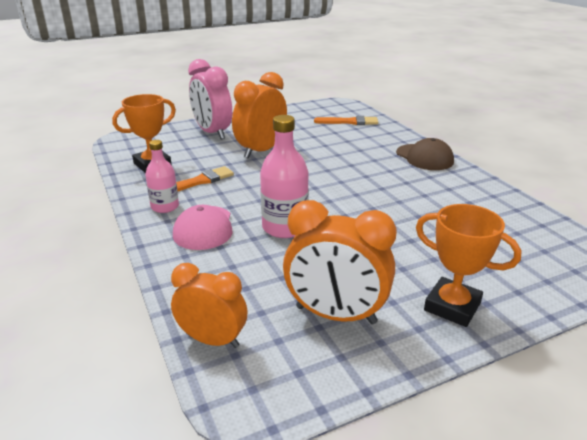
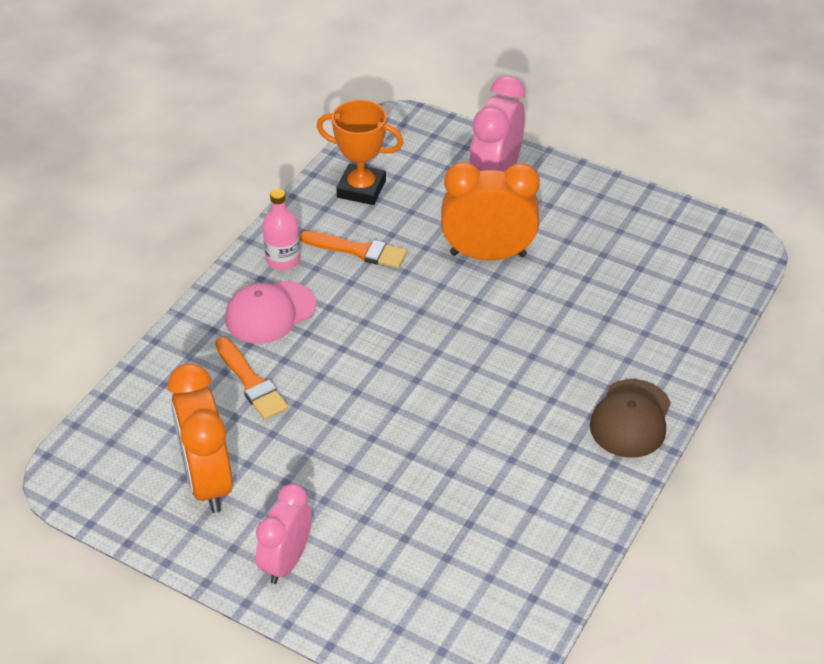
camera: 55 degrees right, 15 degrees up
orange clock [171,263,247,348] -> none
pink bottle [260,115,309,238] -> none
orange brush [314,116,378,125] -> orange brush moved to [215,337,288,420]
orange trophy [416,204,522,327] -> pink clock [256,484,312,584]

